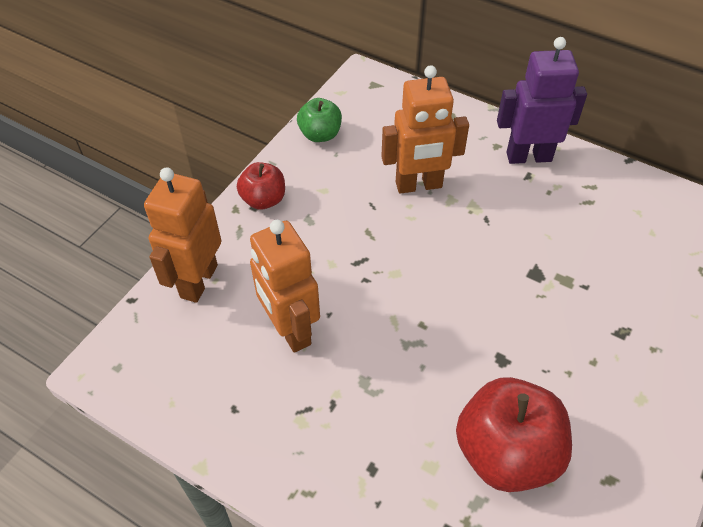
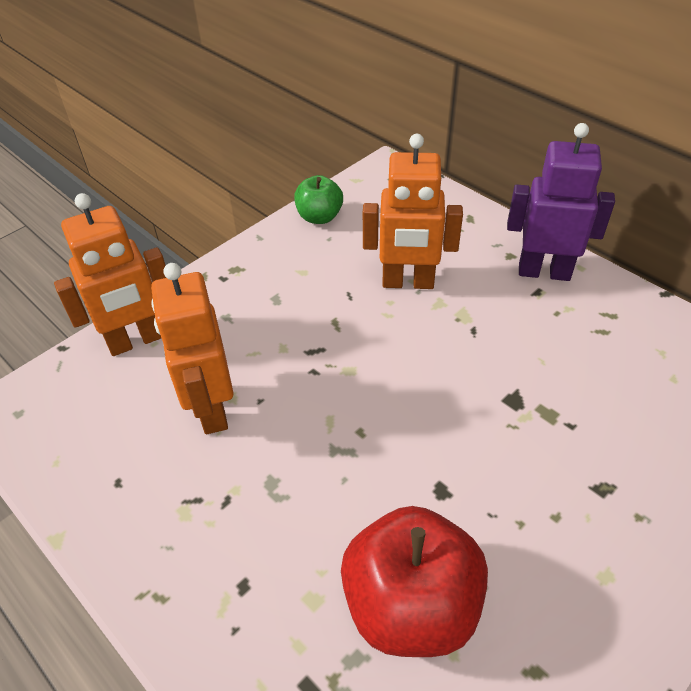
camera: 15 degrees right, 5 degrees down
orange robot [144,167,221,303] -> orange robot turned 150 degrees counterclockwise [54,193,166,356]
red apple [237,162,285,210] -> none

